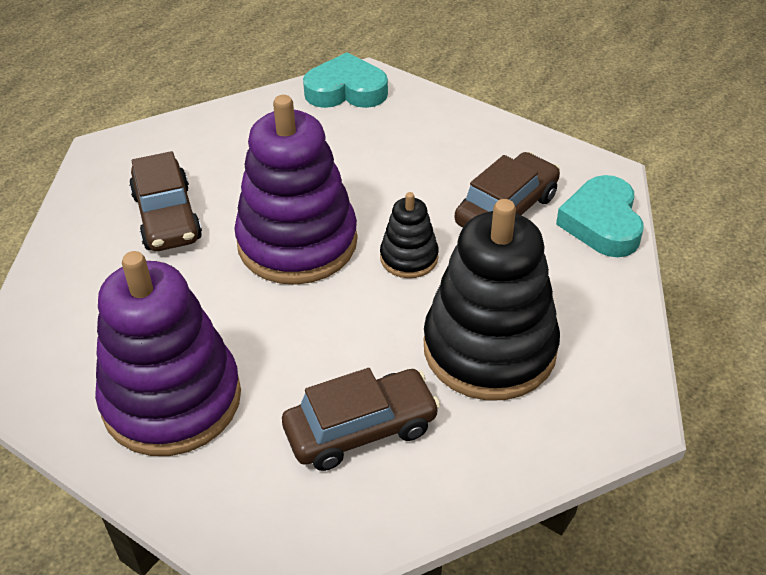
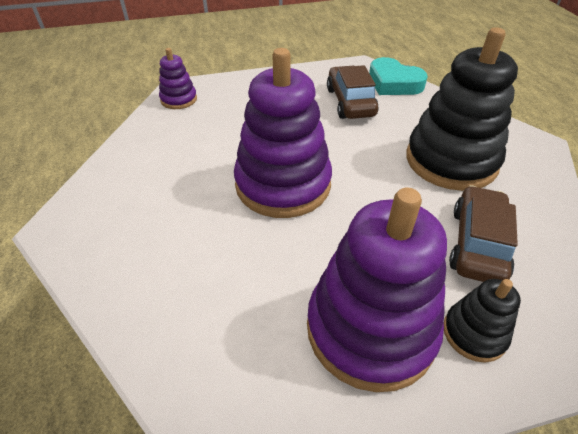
camera: 50 degrees left, 0 degrees up
brown car [129,151,202,251] -> none
turquoise heart [303,52,388,108] -> purple stacking toy [159,48,197,109]
black stacking toy [380,192,439,278] -> black stacking toy moved to [444,279,521,363]

